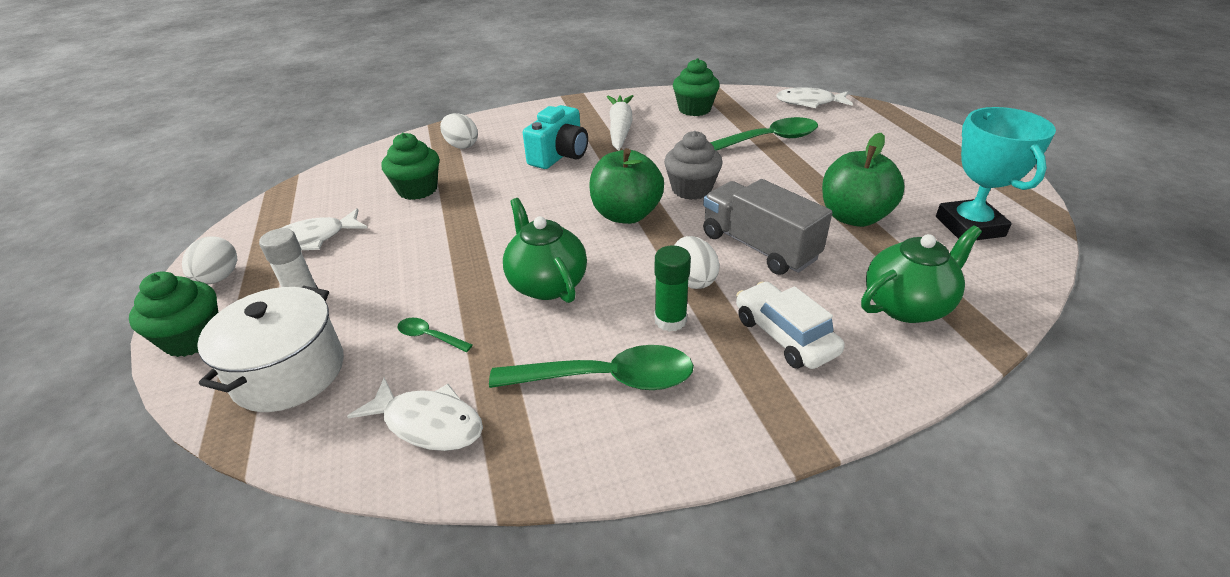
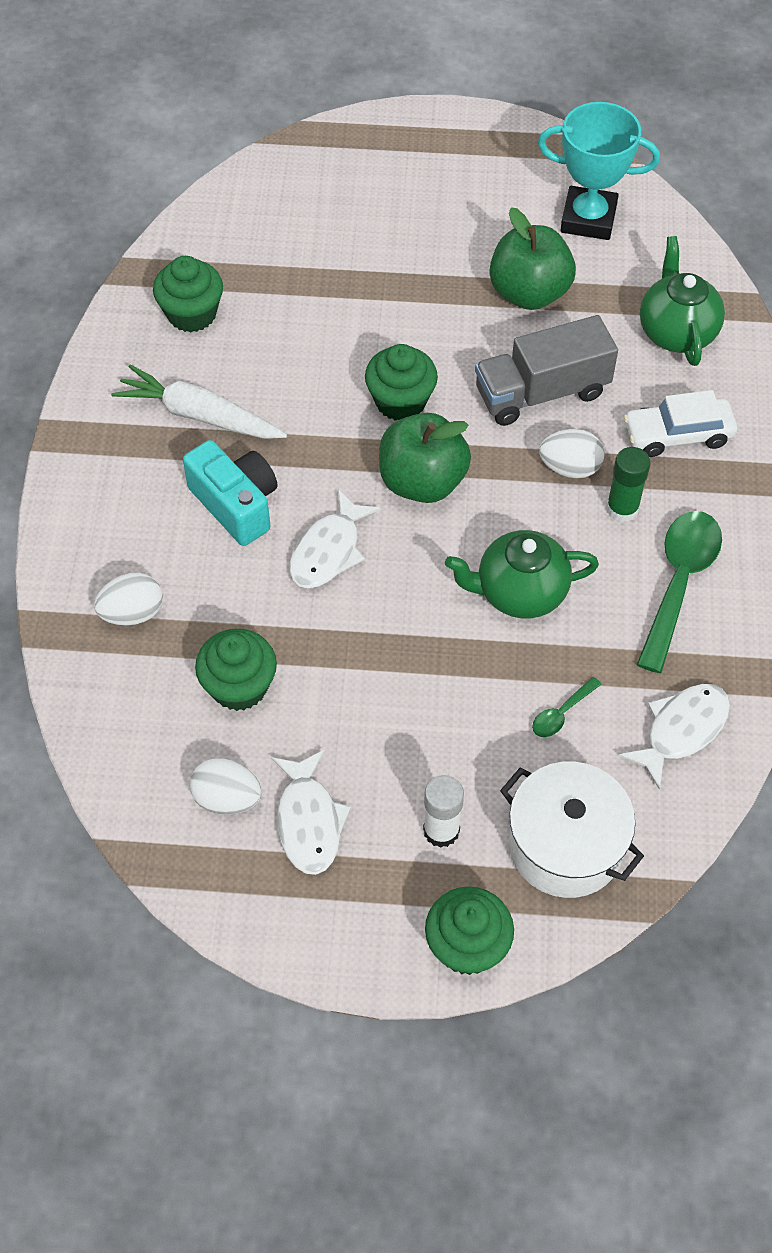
camera: 70 degrees left, 20 degrees up
white egg [182,237,237,285] -> white egg moved to [190,758,262,815]
grey cupcake [664,131,723,200] -> green cupcake [365,344,438,421]
green spoon [710,117,818,151] -> none
white fish [776,87,853,108] -> white fish moved to [290,489,381,588]

